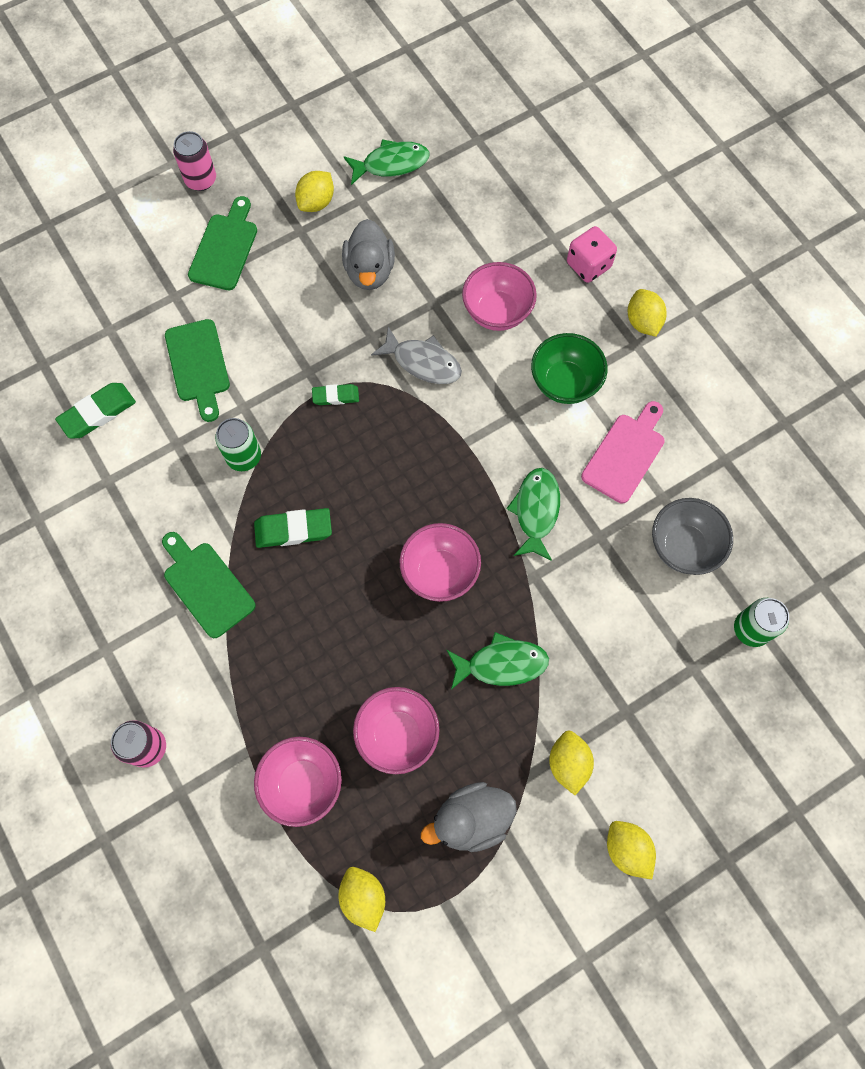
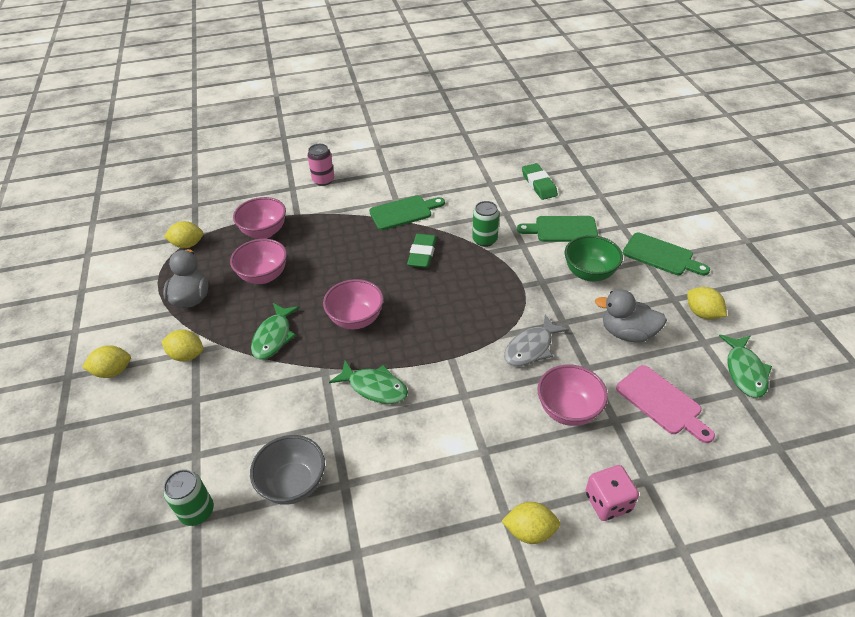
camera: 110 degrees right, 25 degrees down
pink can [173,131,216,191] -> none
green eraser [312,384,359,405] -> none
green bowl [531,333,608,404] -> green bowl moved to [565,235,623,281]
pink cutting board [581,401,665,503] -> pink cutting board moved to [616,365,715,443]

